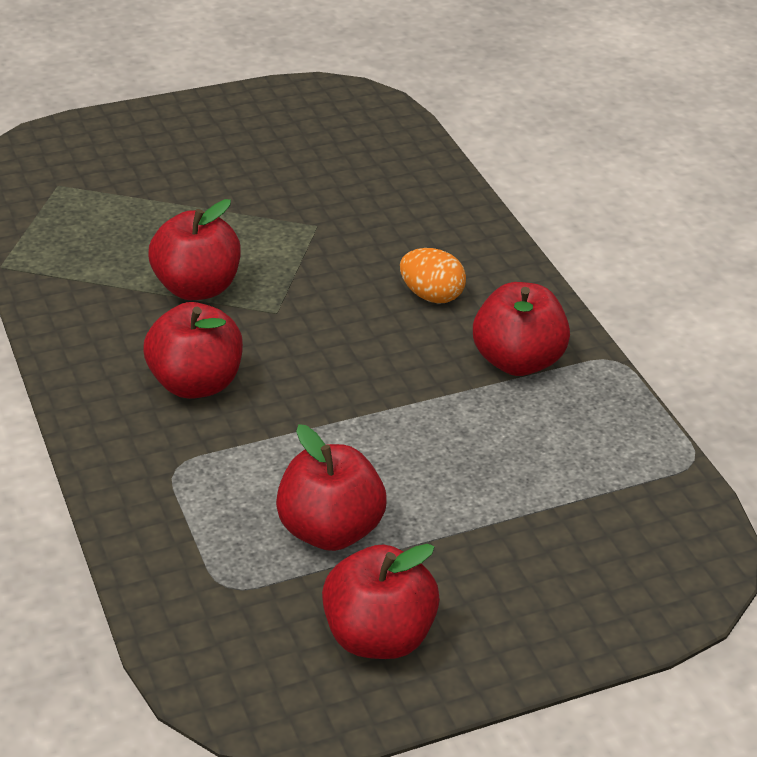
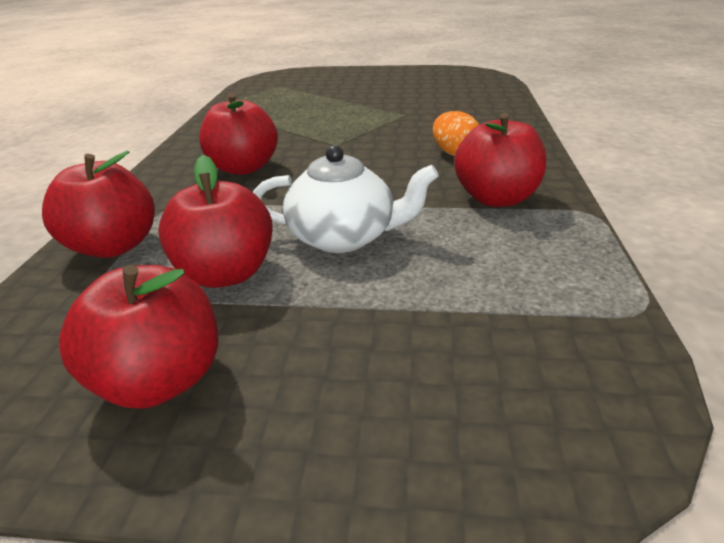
camera: 30 degrees right, 5 degrees down
red apple [148,199,241,300] -> red apple moved to [42,151,155,258]
none -> white teapot [253,145,439,253]

